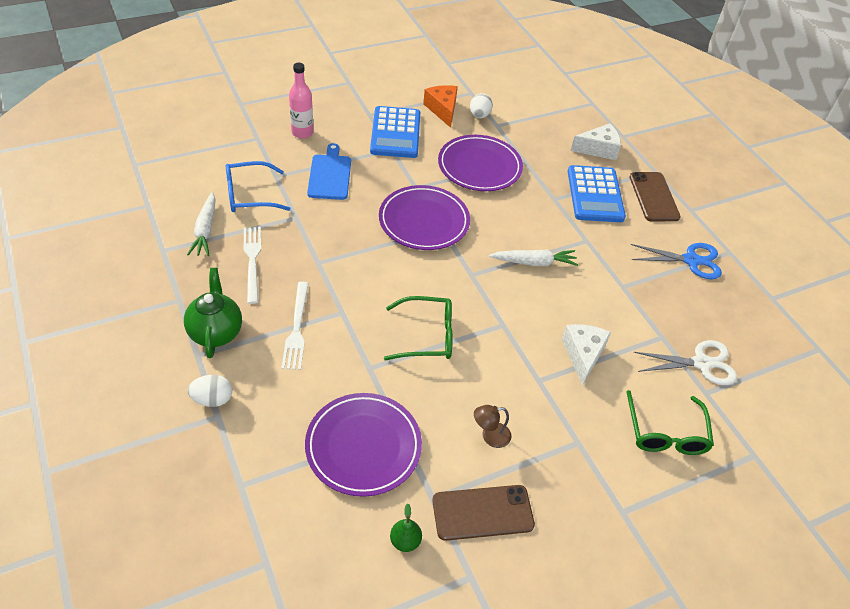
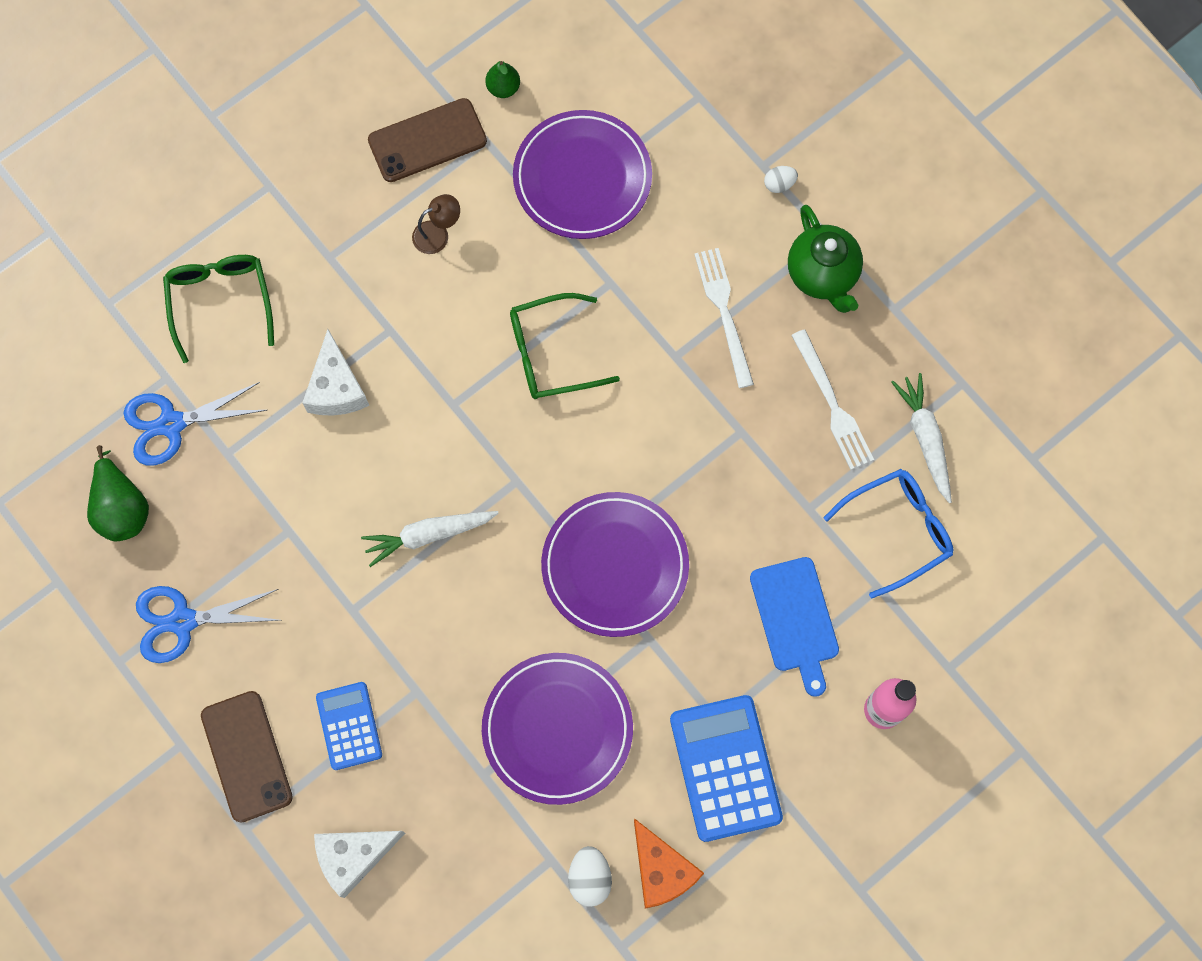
camera: 170 degrees right, 25 degrees up
white egg [188,375,232,407] -> white egg [764,166,798,193], size x0.65
blue calculator [568,165,626,222] -> blue calculator [316,682,382,770], size x0.60
white scissors [634,340,737,385] -> blue scissors [123,382,267,466]
none -> green pear [87,445,149,541]

